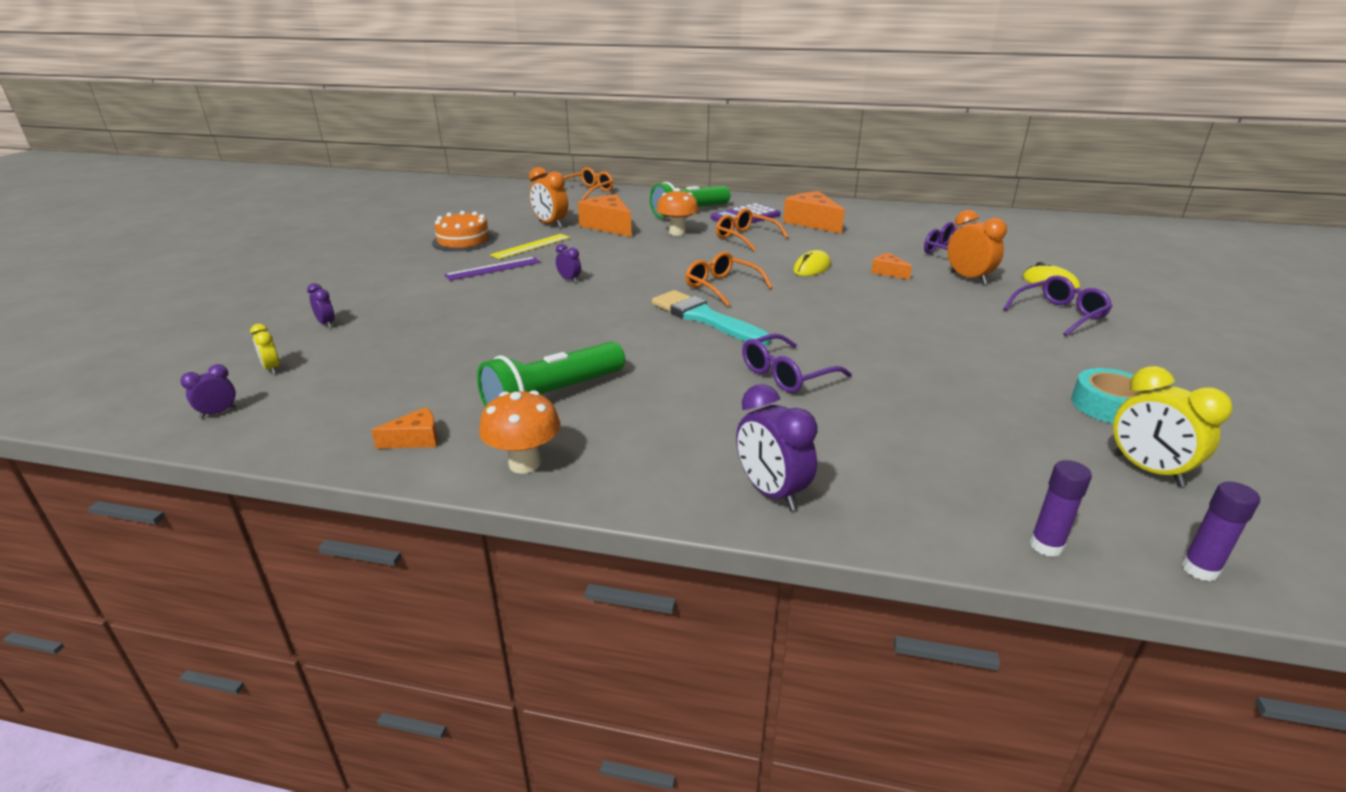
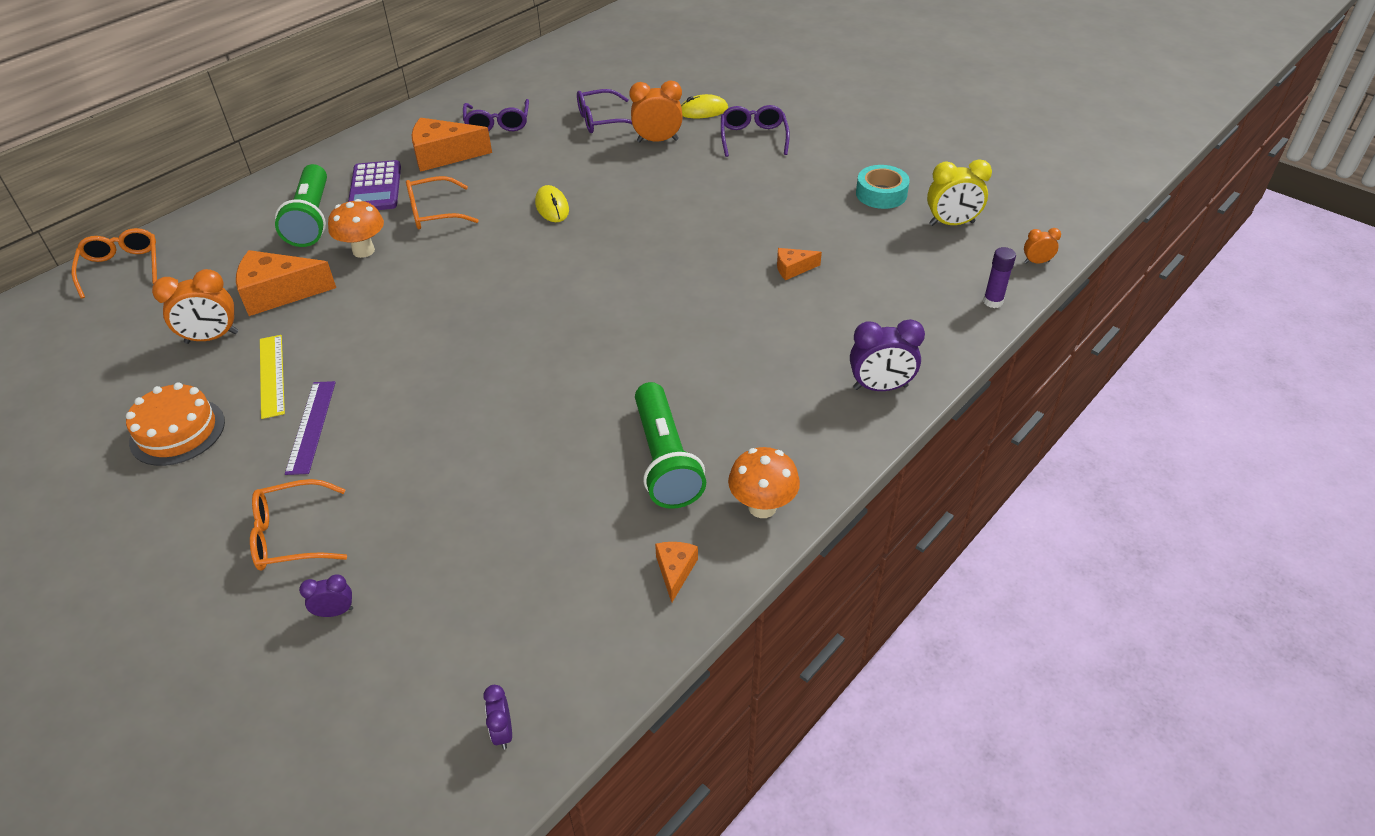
camera: 60 degrees left, 15 degrees up
yellow clock [250,324,280,374] -> none
purple clock [556,244,581,283] -> none
turquoise brush [652,290,771,346] -> none
orange glasses [685,251,773,307] -> orange glasses moved to [250,479,347,571]
purple glasses [742,334,852,393] -> purple glasses moved to [463,99,529,131]
orange cheese [871,253,912,280] -> orange cheese moved to [777,248,822,280]
purple glue stick [1181,481,1260,581] -> orange clock [1024,228,1061,263]

